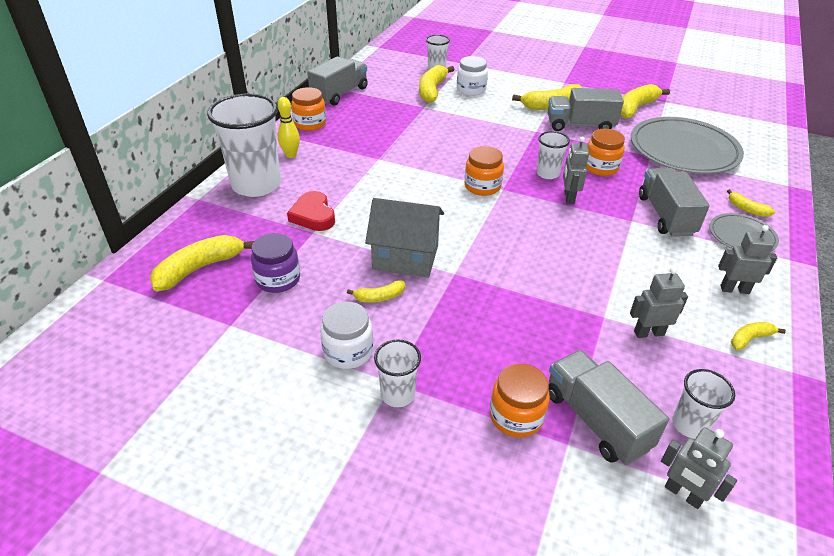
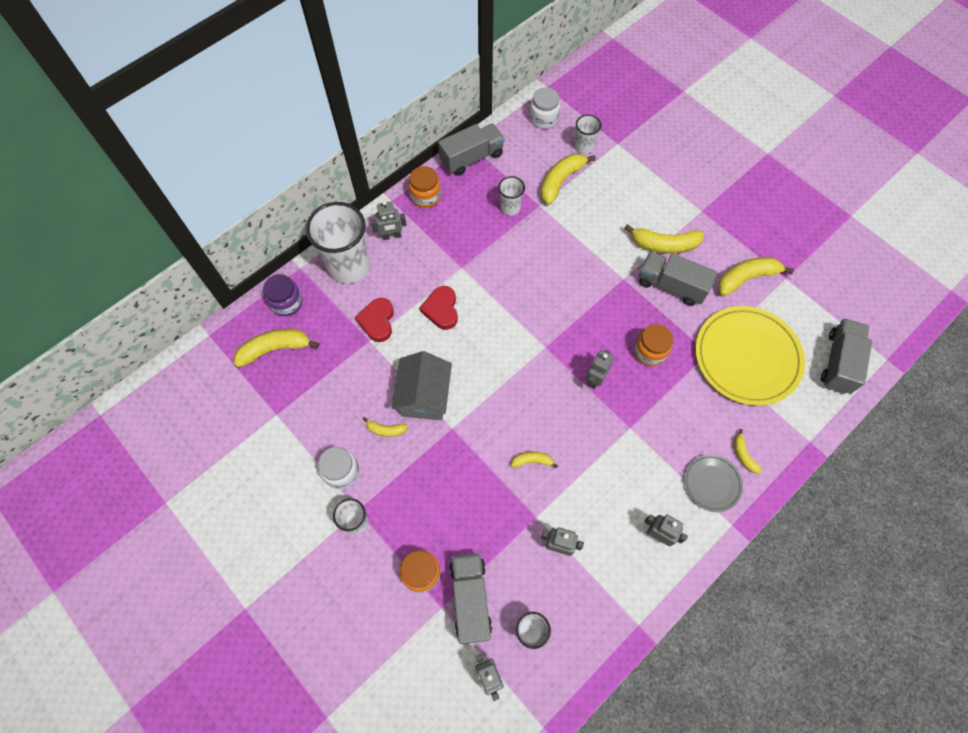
camera: 25 degrees right, 25 degrees up
purple jar [251,233,300,293] -> purple jar moved to [263,274,302,316]
yellow bowling pin [277,97,300,158] -> grey robot [371,201,407,240]
grey house [365,198,444,278] -> grey house turned 60 degrees clockwise [392,351,452,420]
white jar [457,56,488,96] -> white jar moved to [530,87,560,129]
orange jar [465,146,504,196] -> none
white cup [536,131,570,179] -> white cup moved to [498,176,525,216]
grey plate [631,117,744,174] -> yellow plate [695,306,805,406]
grey truck [639,168,710,237] -> grey truck moved to [821,318,872,394]
yellow banana [731,322,786,350] -> yellow banana moved to [511,452,558,468]
none -> red heart [420,286,458,330]

